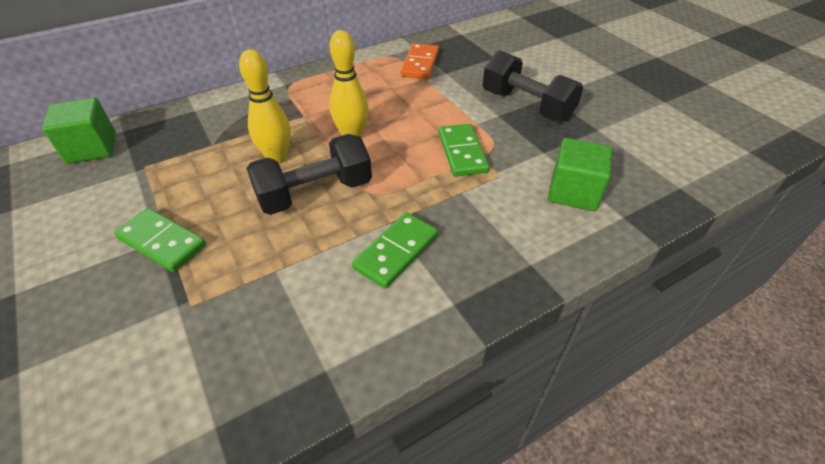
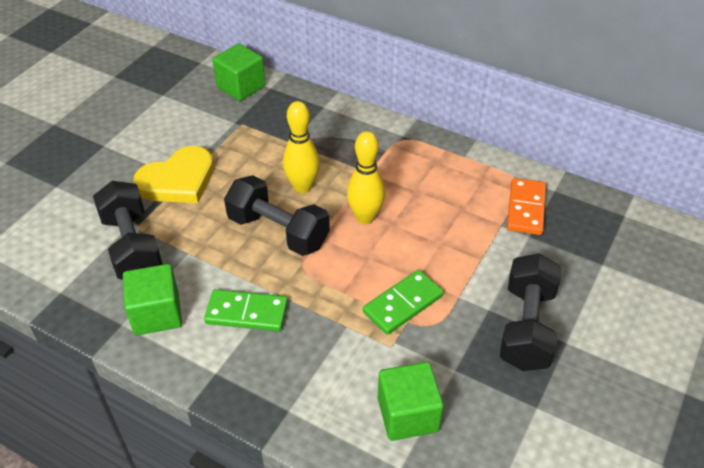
camera: 60 degrees right, 0 degrees up
green domino [114,208,206,272] -> yellow heart [133,146,214,203]
orange domino [400,43,439,79] -> orange domino turned 60 degrees counterclockwise [507,178,546,235]
none -> black dumbbell [93,181,163,280]
none -> green cube [123,264,182,335]

